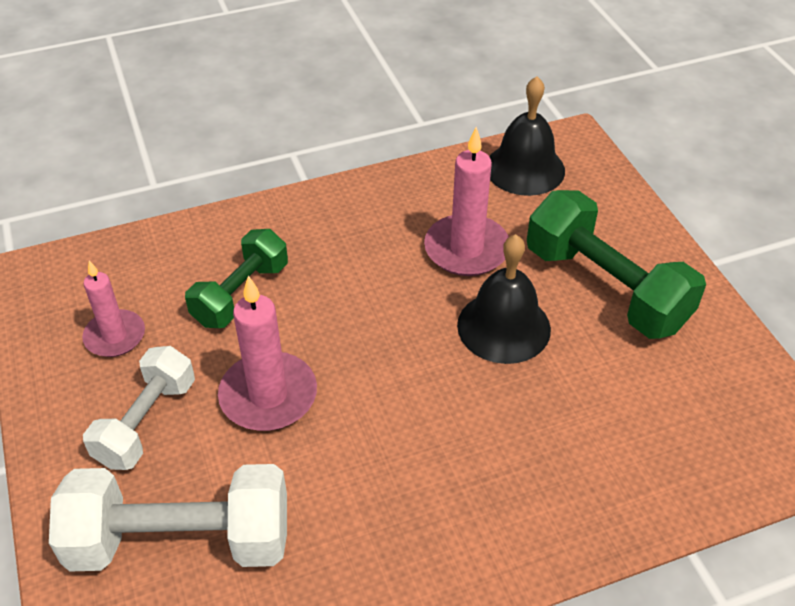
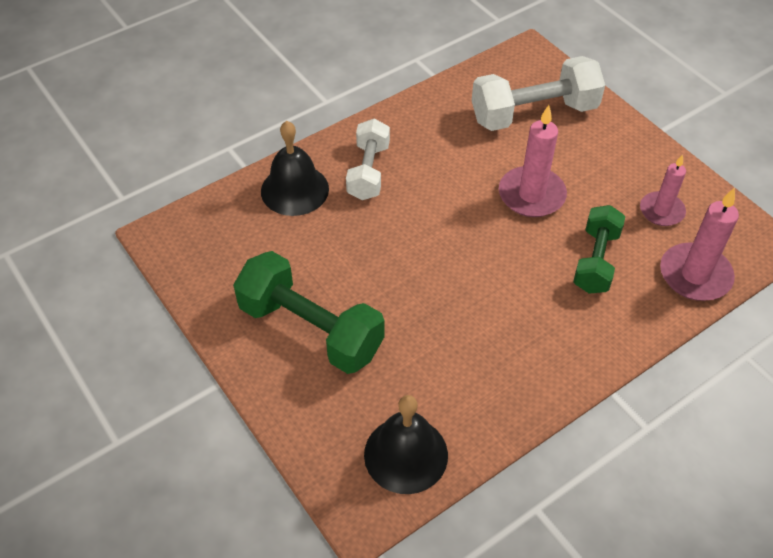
camera: 165 degrees right, 5 degrees up
white dumbbell [83,346,195,470] -> white dumbbell moved to [346,119,390,200]
pink candle [424,127,509,276] -> pink candle moved to [660,188,739,301]
black bell [457,234,551,364] -> black bell moved to [261,121,329,216]

